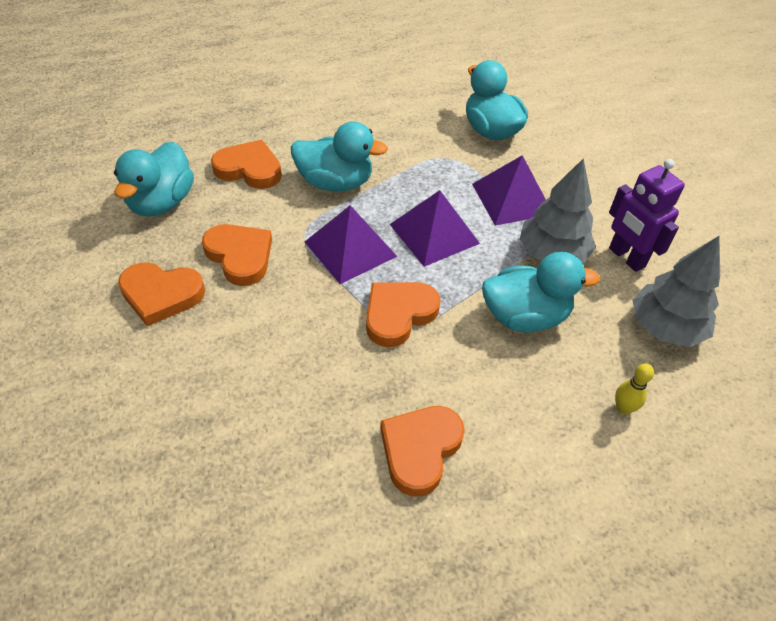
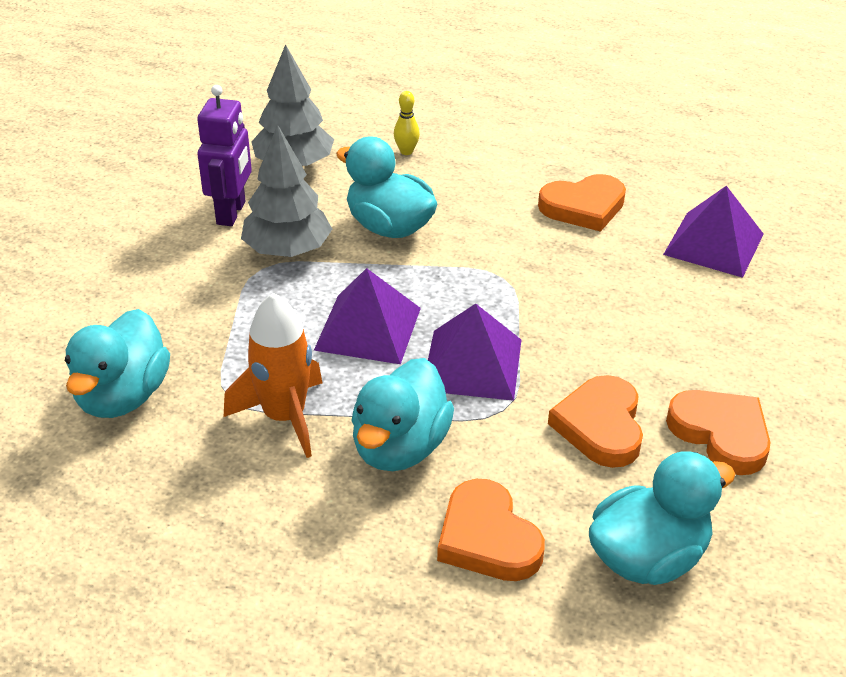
camera: 135 degrees left, 10 degrees down
turquoise duck [291,121,388,192] -> turquoise duck turned 120 degrees counterclockwise [351,358,454,471]
orange heart [366,282,441,347] -> none
purple pyramid [472,155,546,226] -> purple pyramid moved to [663,186,764,278]
none -> orange rocket [224,293,322,458]

